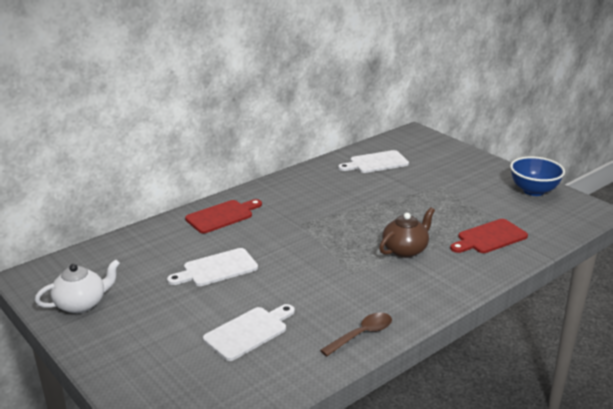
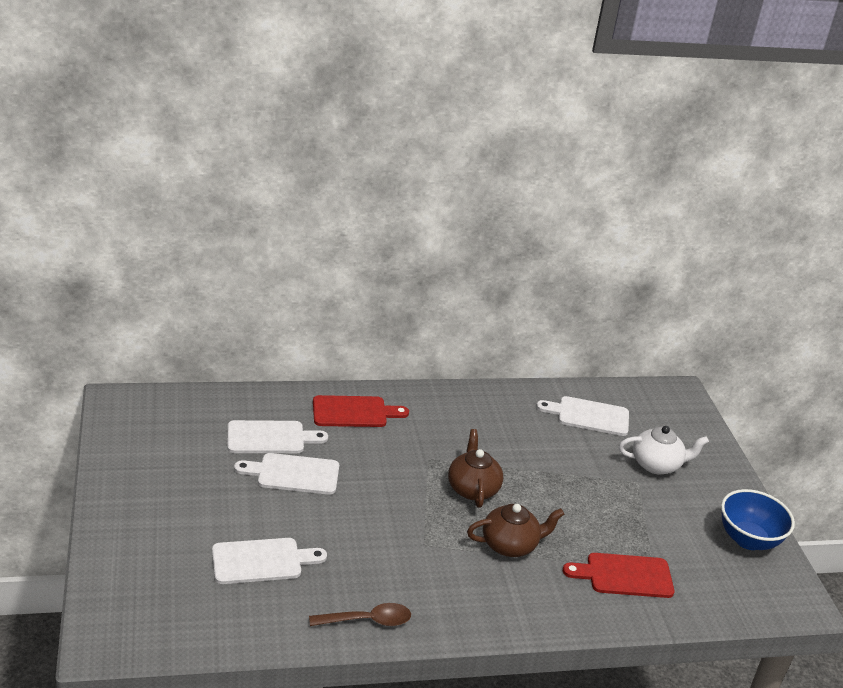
camera: 25 degrees right, 5 degrees up
white teapot [35,259,120,313] -> white teapot moved to [619,426,709,474]
none -> white cutting board [227,420,328,453]
none -> brown teapot [448,429,503,508]

